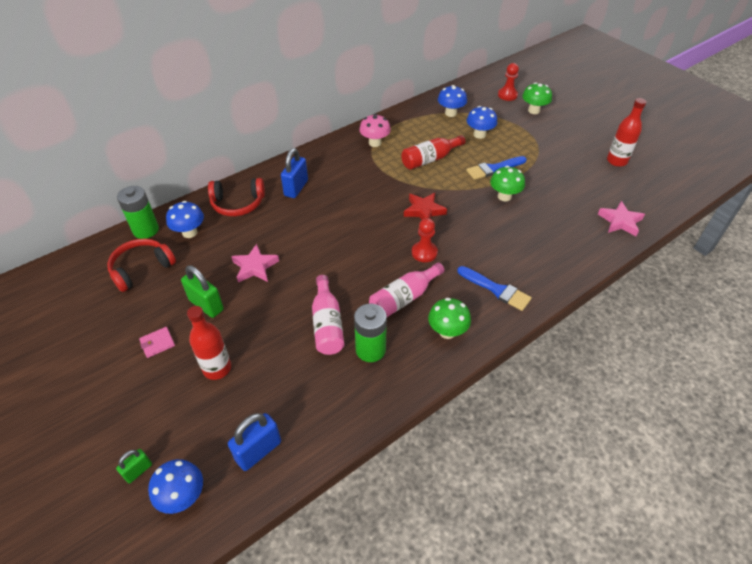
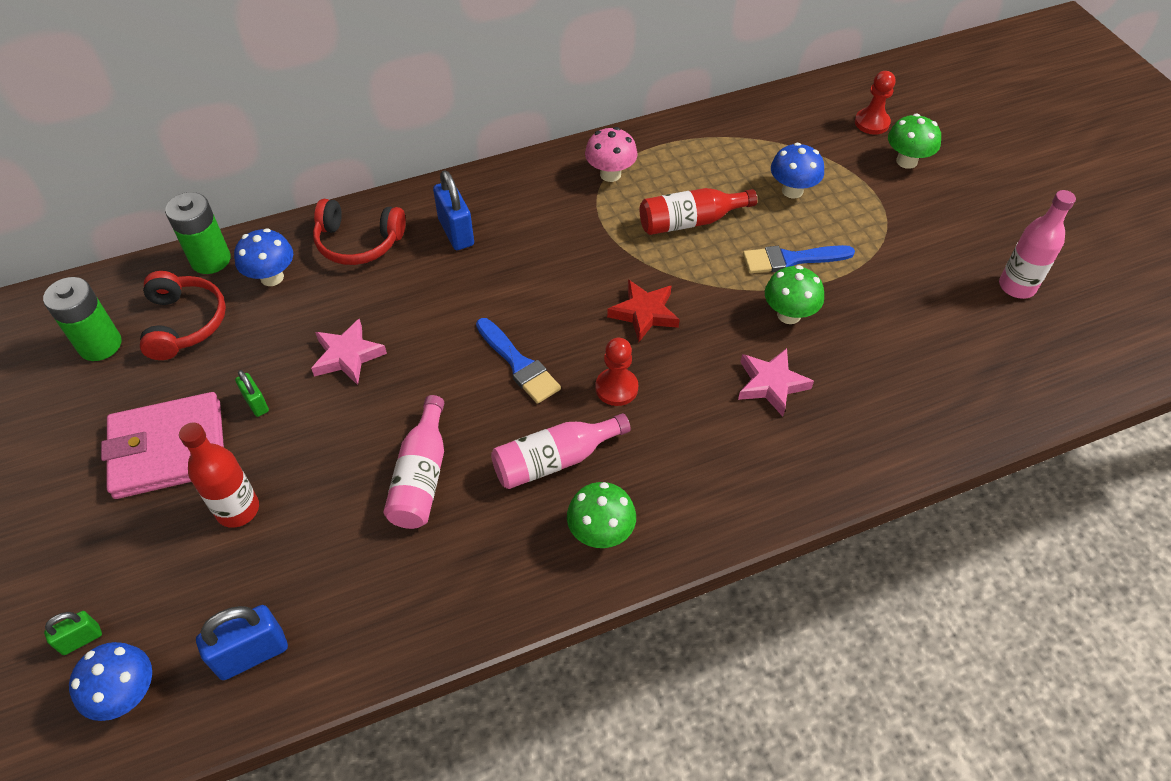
camera: 15 degrees right, 5 degrees up
red headphones [107,238,176,292] -> red headphones turned 105 degrees clockwise [140,271,226,360]
pink wallet [139,327,175,358] -> pink wallet [101,392,224,499], size x2.49
green padlock [181,265,224,318] -> green padlock [235,370,269,417], size x0.58
blue padlock [281,148,308,198] -> blue padlock turned 60 degrees counterclockwise [433,170,474,250]
green battery [354,304,387,362] -> green battery moved to [43,277,121,361]
blue mushroom [438,85,467,117] -> none
blue brush [457,266,532,311] -> blue brush moved to [476,318,561,404]
pink star [598,201,645,236] -> pink star moved to [738,348,814,417]
red bottle [607,98,646,167] -> pink bottle [999,190,1076,299]

